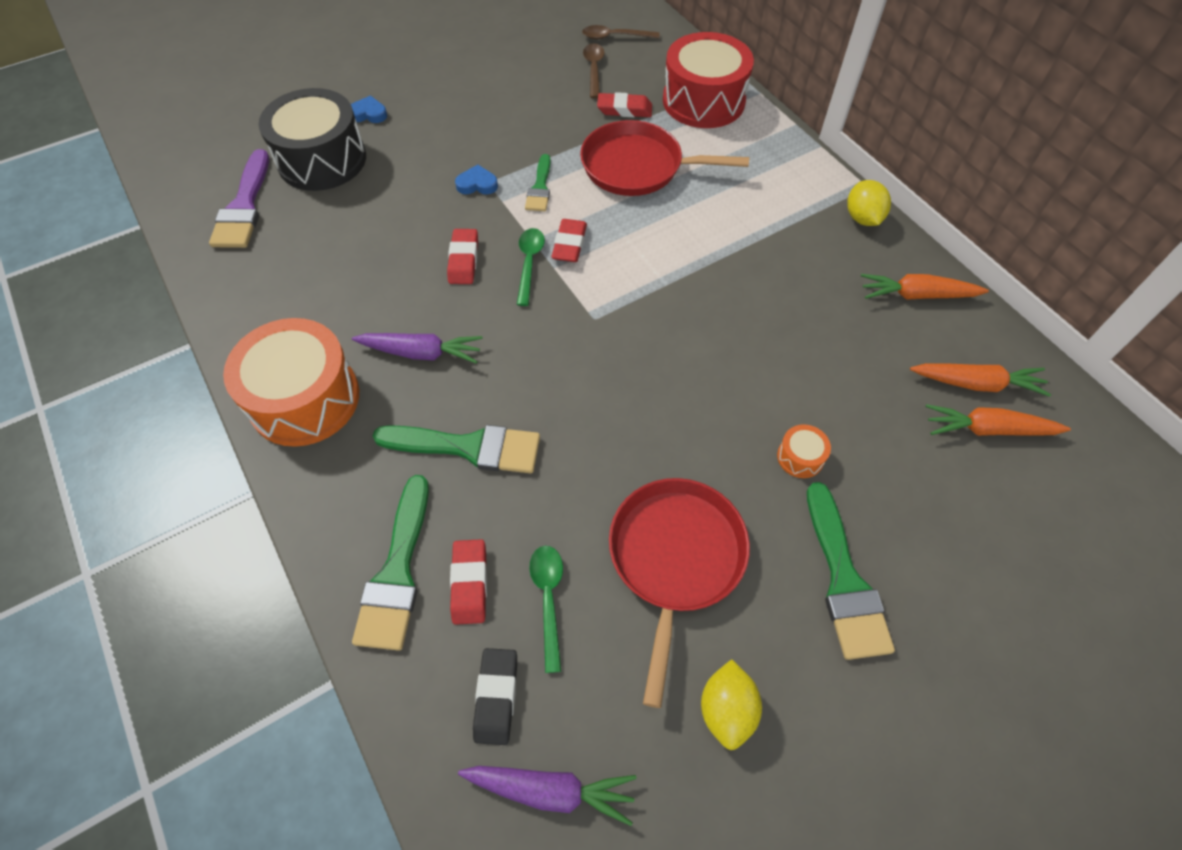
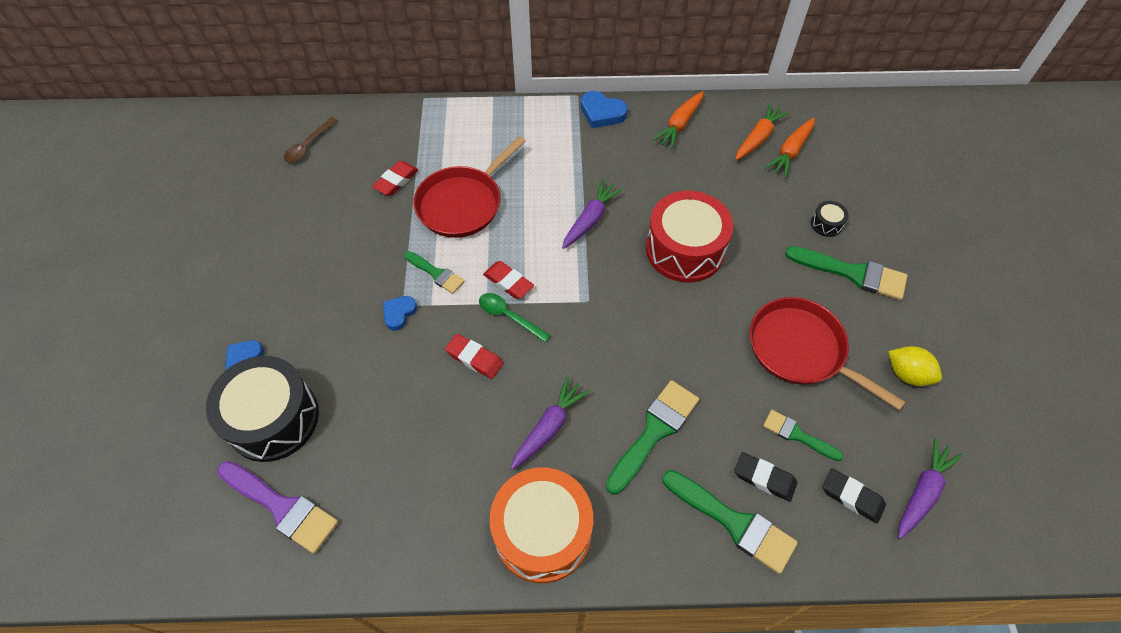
camera: 60 degrees left, 0 degrees up
red eraser [450,539,487,625] -> black eraser [734,452,797,502]
green spoon [529,546,563,673] -> green brush [763,410,844,461]
brown spoon [583,43,604,99] -> none
red drum [663,32,754,128] -> red drum moved to [646,190,733,283]
orange drum [777,424,831,478] -> none
yellow lemon [847,180,891,226] -> blue heart [581,91,628,128]
none -> purple carrot [562,180,623,249]
none -> black drum [811,201,849,237]

